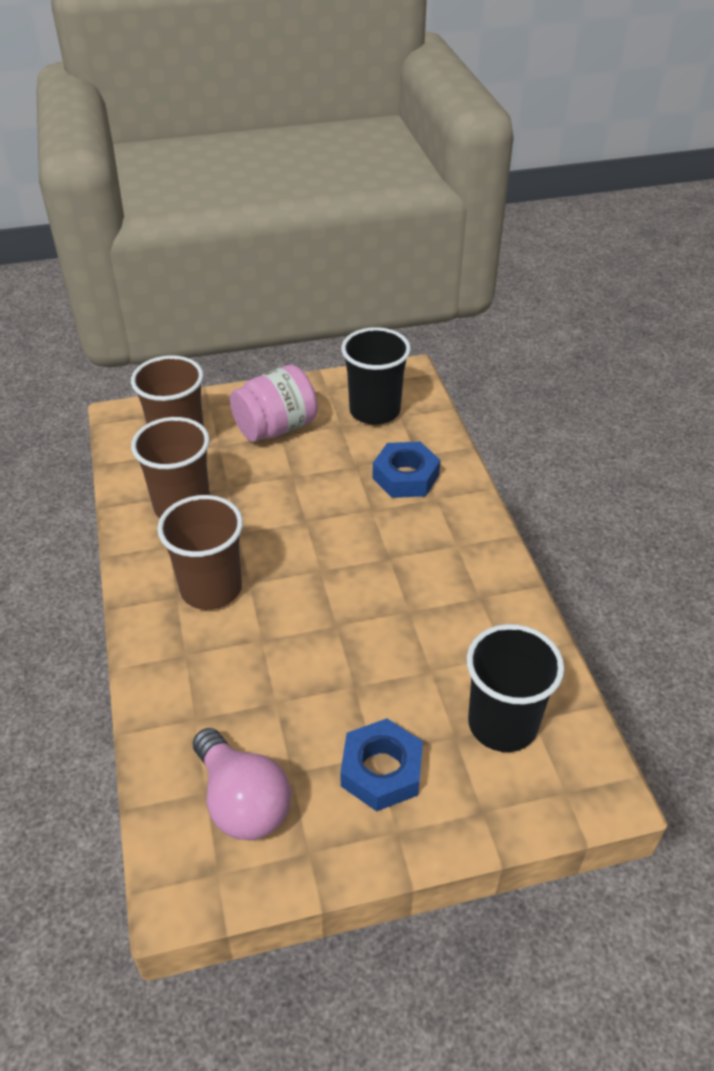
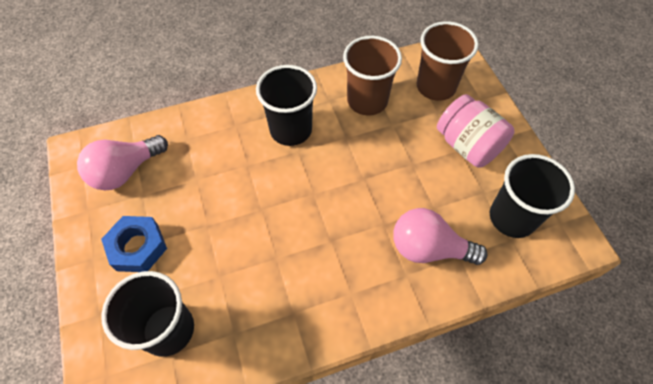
camera: 85 degrees right, 15 degrees up
brown cup [157,495,243,610] -> black cup [256,65,317,146]
blue nut [372,442,440,498] -> pink light bulb [393,208,487,265]

